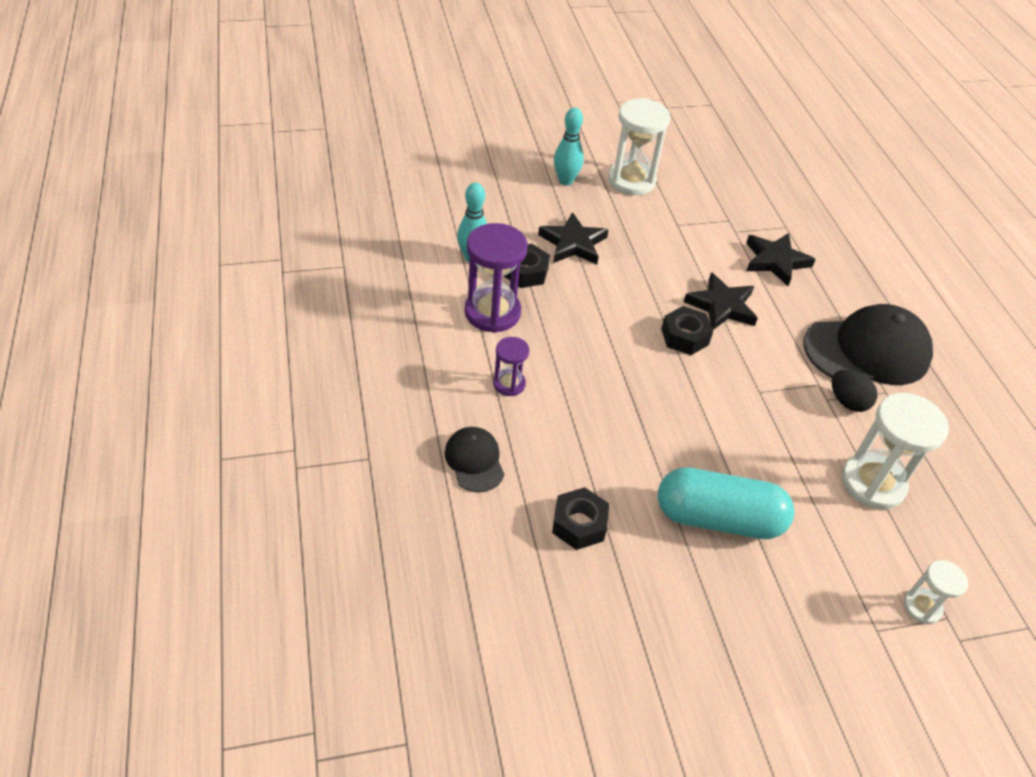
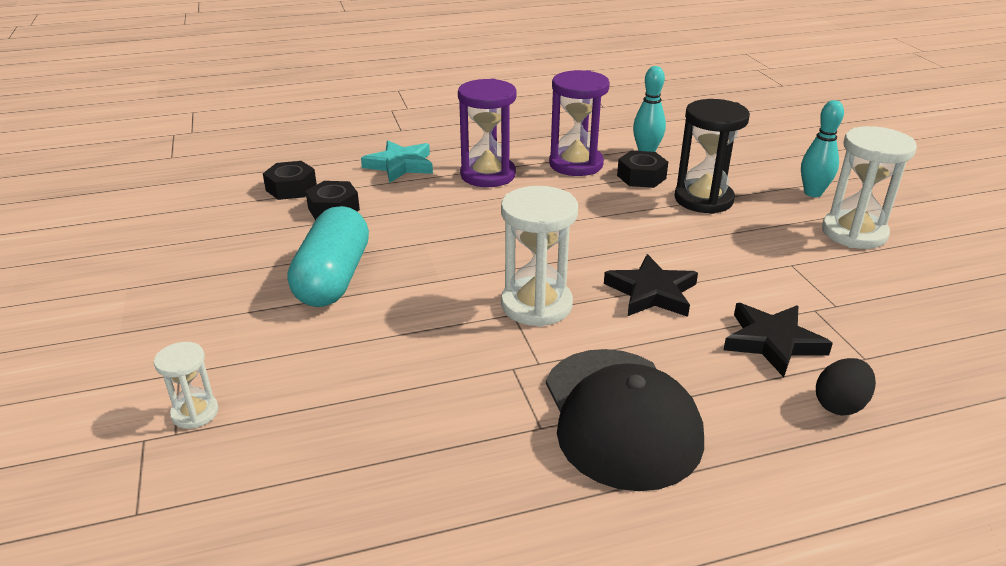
camera: 90 degrees right, 15 degrees down
black cap [444,427,504,493] -> turquoise star [361,141,433,183]
purple hourglass [493,337,529,396] -> purple hourglass [458,79,517,187], size x1.87
black star [538,212,609,264] -> black hourglass [674,99,750,214]
black nut [661,306,713,355] -> black nut moved to [263,161,317,200]
black egg [832,370,877,412] -> black egg moved to [816,358,876,416]
white hourglass [842,393,949,509] -> white hourglass moved to [501,186,578,327]

